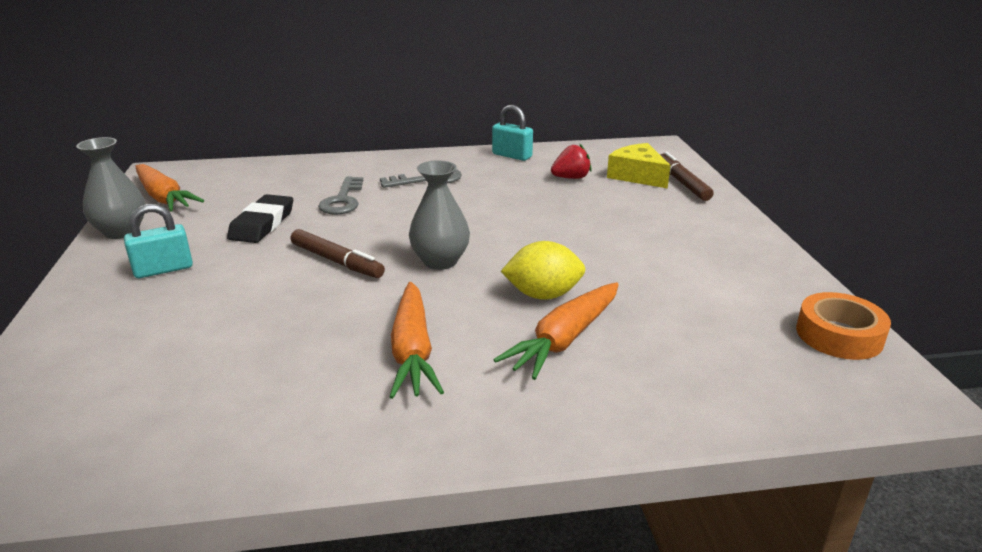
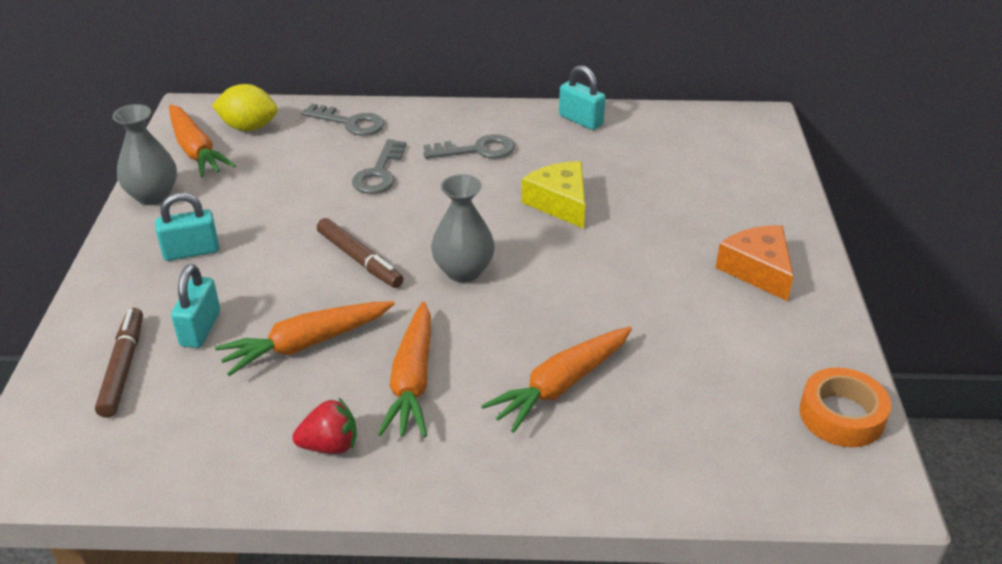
camera: 10 degrees right, 10 degrees up
black eraser [227,194,293,243] -> none
yellow lemon [501,241,585,300] -> yellow lemon moved to [212,84,278,131]
red strawberry [551,143,592,179] -> red strawberry moved to [292,398,357,454]
yellow cheese [607,143,671,189] -> yellow cheese moved to [521,161,585,229]
brown marker [660,152,713,201] -> brown marker moved to [95,308,143,418]
none -> turquoise padlock [171,264,220,348]
none -> orange carrot [215,301,394,376]
none -> grey key [301,104,385,136]
none -> orange cheese [716,226,794,301]

